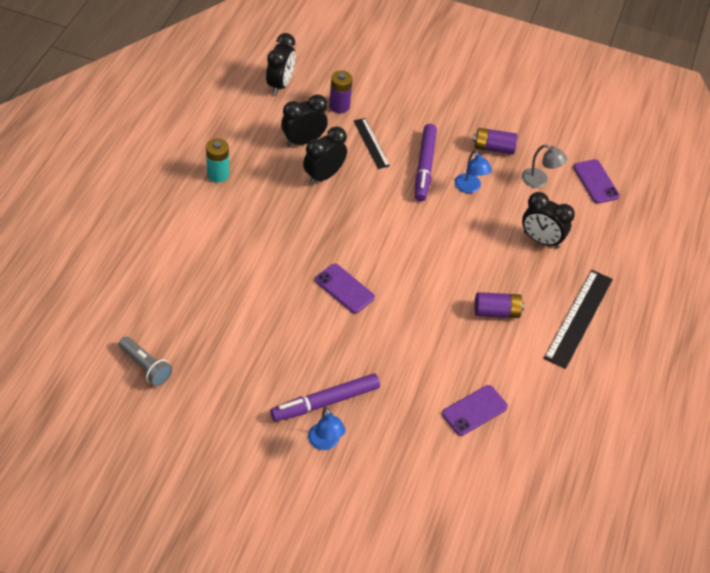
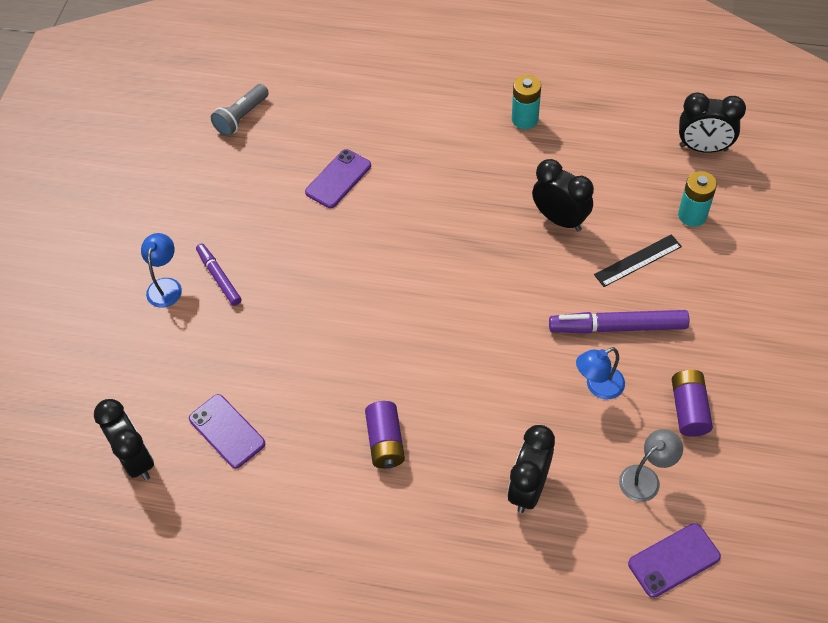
camera: 90 degrees right, 5 degrees up
purple marker [270,373,380,422] -> purple marker [196,243,241,306], size x0.62
black clock [281,94,328,146] -> black clock moved to [94,399,154,481]
blue lamp [308,406,346,450] -> blue lamp turned 120 degrees clockwise [141,233,182,308]
purple phone [315,264,375,313] -> purple phone moved to [305,149,371,208]
purple battery [329,70,353,113] -> turquoise battery [678,171,717,227]
grey lamp [522,145,567,188] -> grey lamp turned 150 degrees counterclockwise [619,429,683,502]
black ruler [544,270,613,369] -> none

